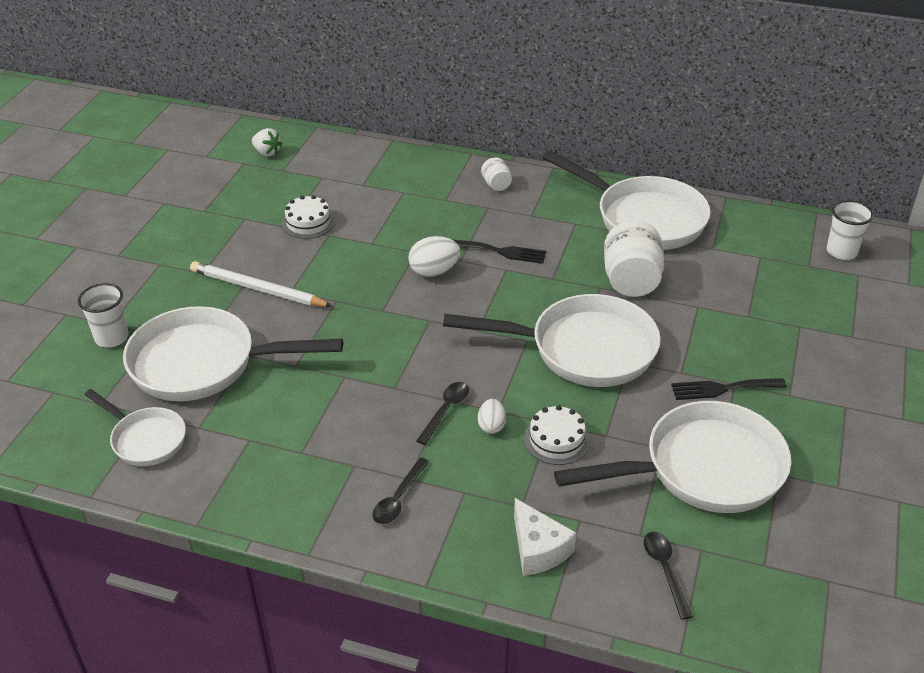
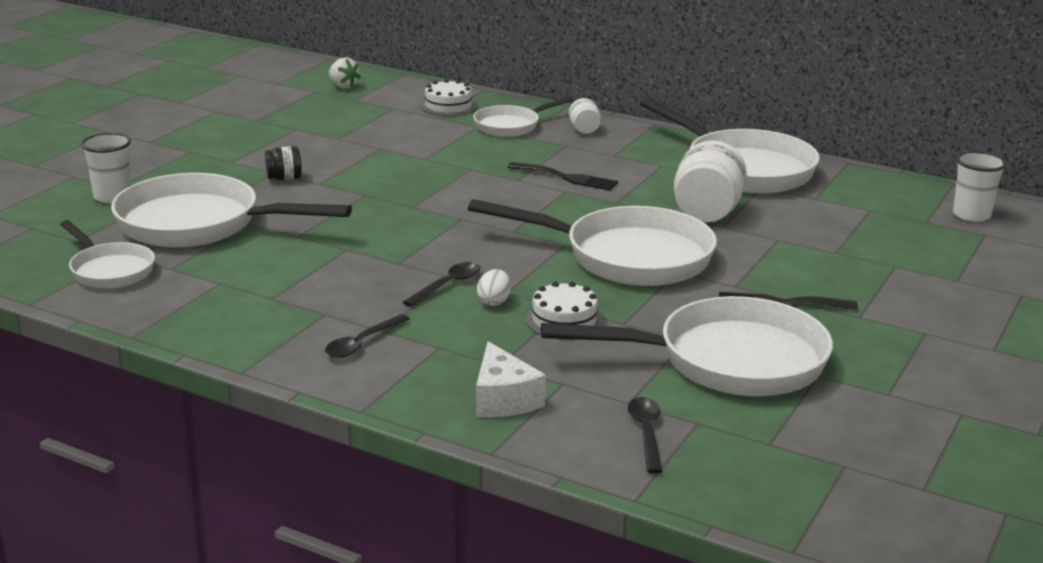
camera: 10 degrees right, 15 degrees down
white pencil [190,261,332,307] -> black jar [265,146,302,180]
white cake [282,195,335,239] -> white cake moved to [421,79,477,116]
white egg [408,236,460,277] -> none
none -> white pan [473,96,573,137]

